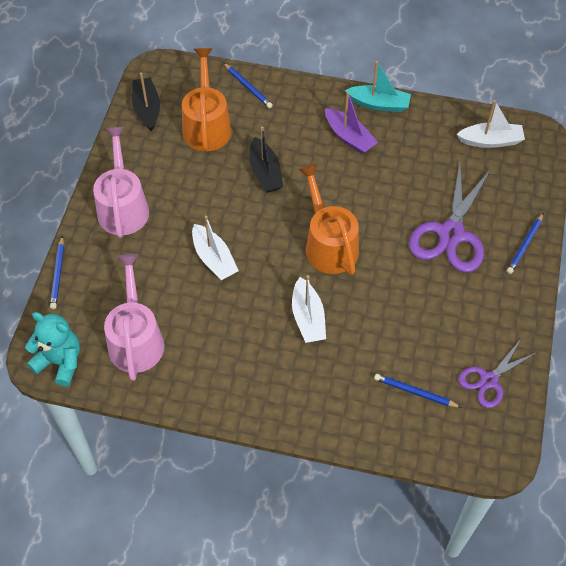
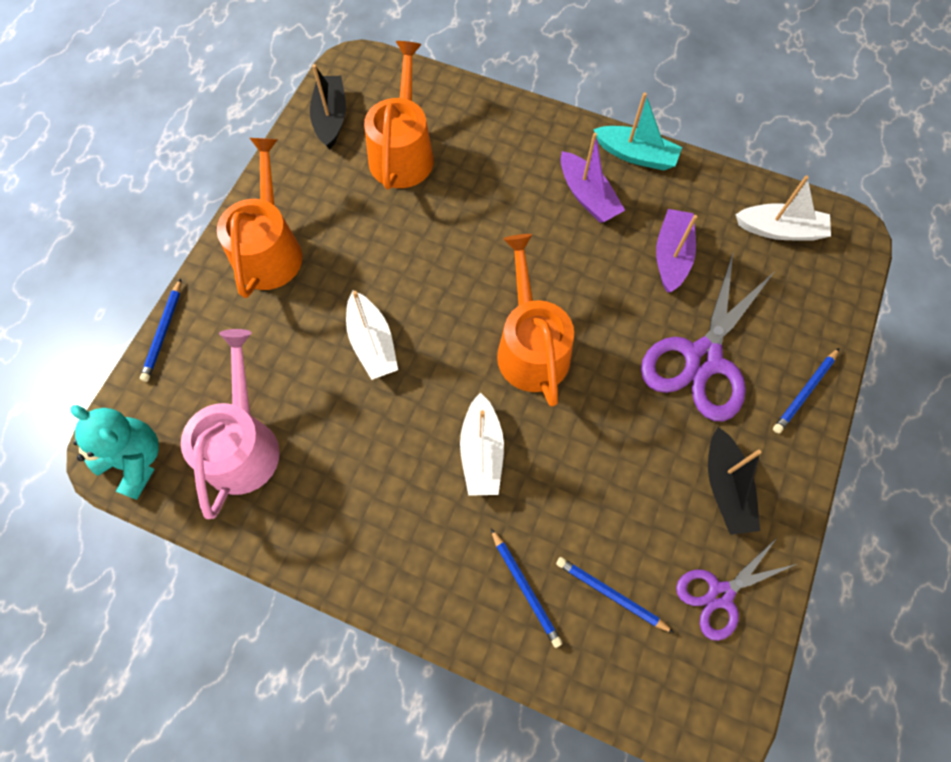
camera: 10 degrees right, 10 degrees up
pink watering can [93,127,149,238] -> orange watering can [217,138,302,298]
blue pencil [224,63,273,108] -> blue pencil moved to [491,529,563,648]
black boat [249,126,283,193] -> black boat moved to [708,427,761,535]
none -> purple boat [656,209,697,293]

